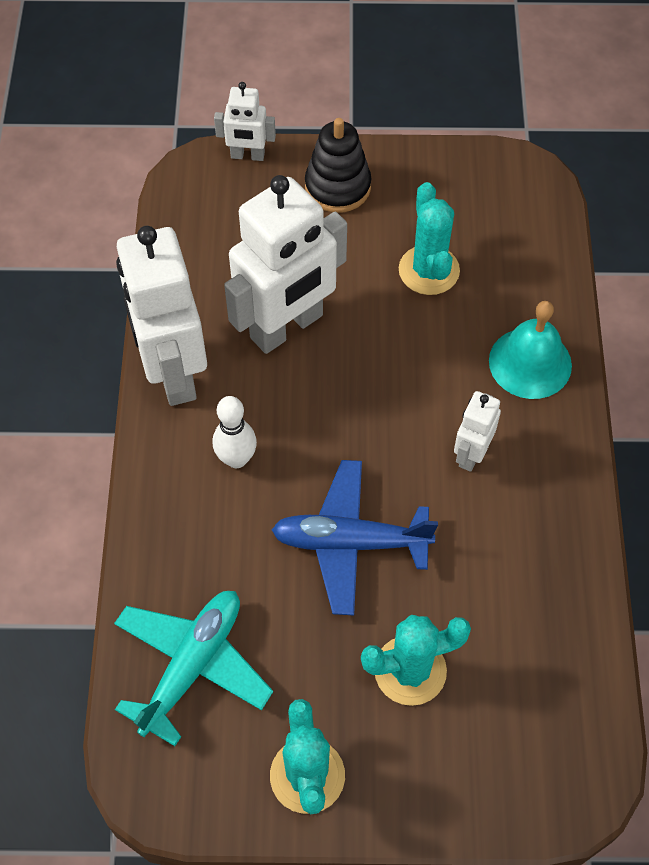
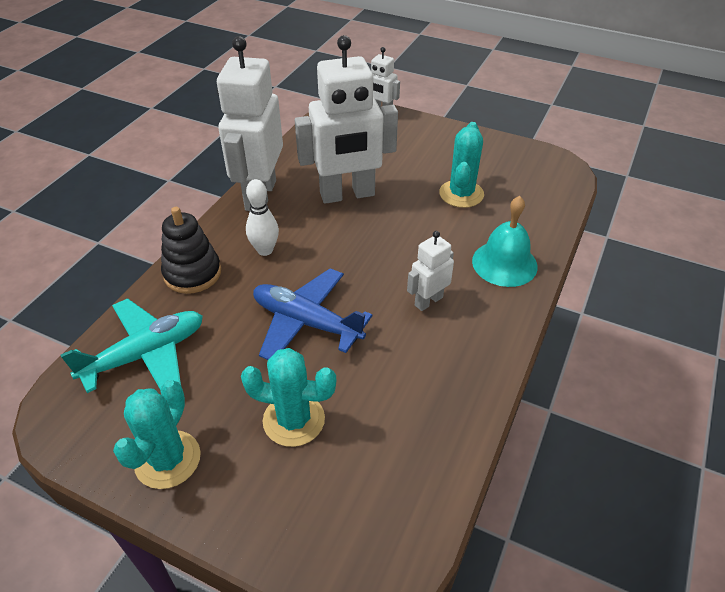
camera: 25 degrees right, 15 degrees down
black stacking toy [305,118,371,213] -> black stacking toy moved to [161,207,221,294]

